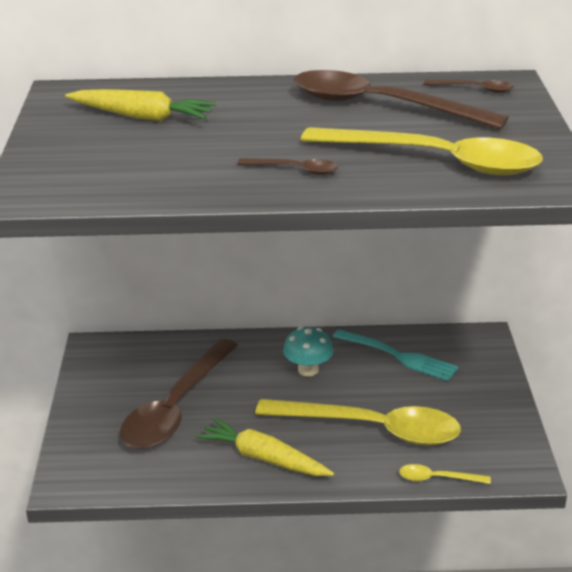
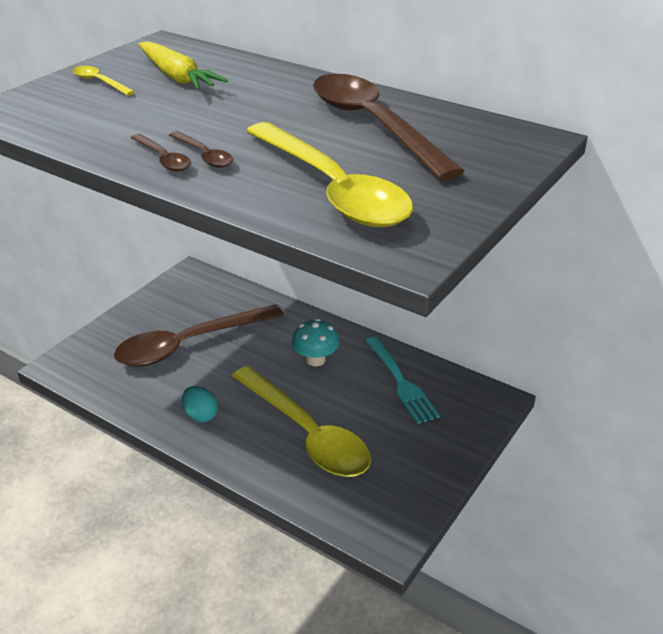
camera: 35 degrees right, 5 degrees up
yellow carrot [196,418,334,476] -> turquoise egg [182,386,218,423]
yellow spoon [399,464,491,484] -> yellow spoon moved to [72,66,135,96]
brown spoon [424,80,514,93] -> brown spoon moved to [130,134,191,171]

